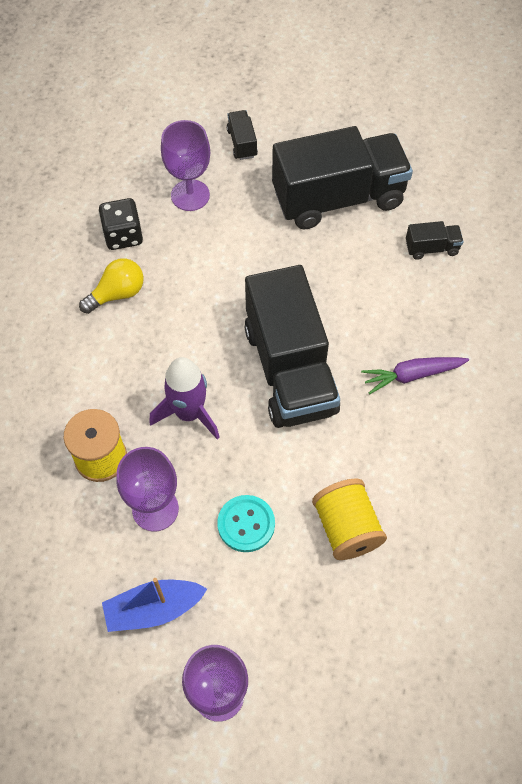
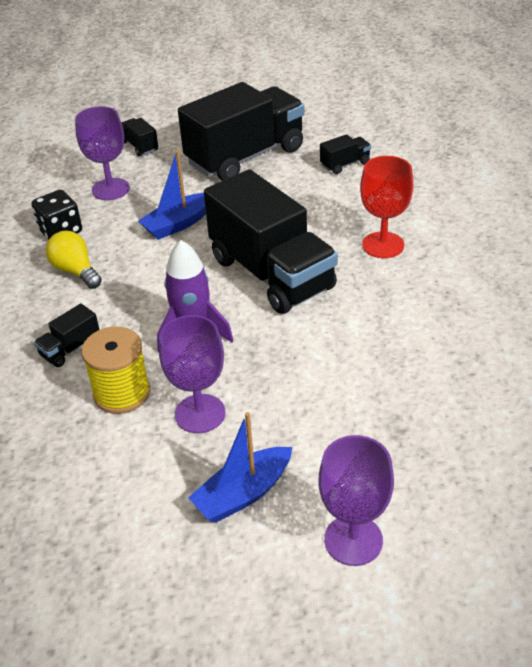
camera: 20 degrees left, 20 degrees down
yellow light bulb [79,258,144,314] -> yellow light bulb turned 75 degrees counterclockwise [46,231,102,289]
turquoise button [217,495,275,552] -> none
yellow spool [312,478,387,560] -> none
purple carrot [361,357,469,394] -> red goblet [360,156,413,258]
none -> black truck [34,303,100,367]
none -> blue boat [138,150,206,240]

